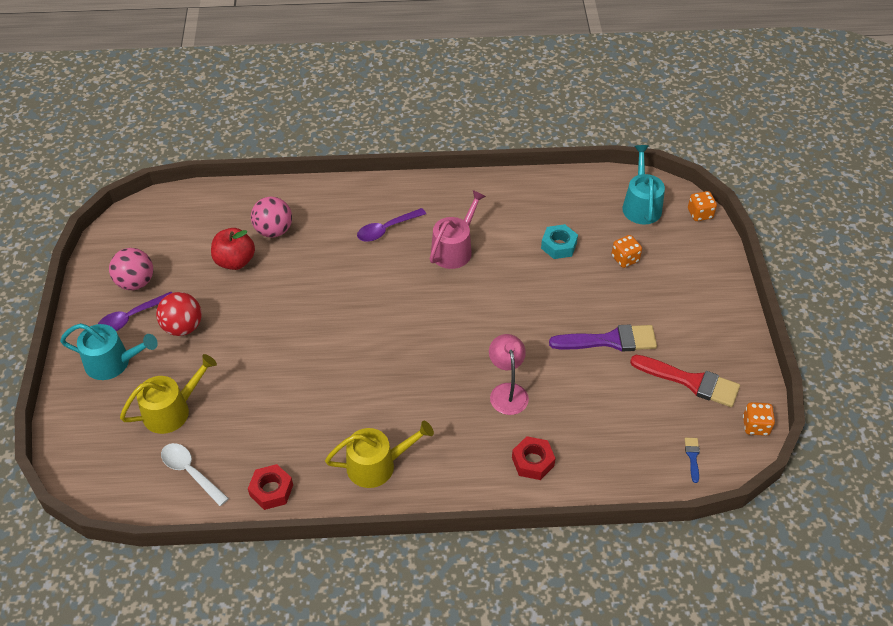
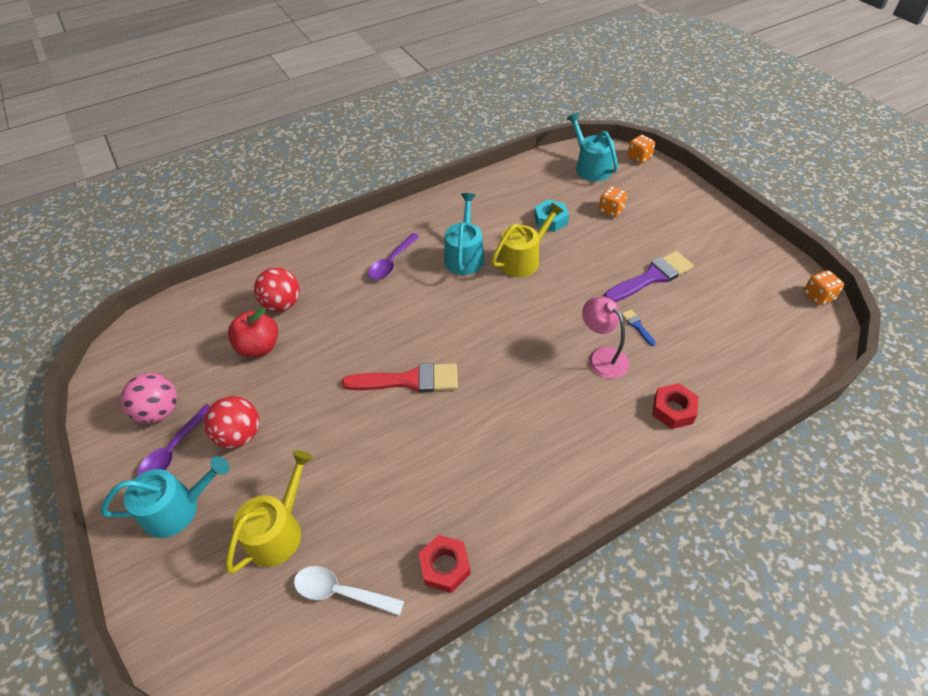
camera: 25 degrees left, 0 degrees up
pink ball [251,196,292,238] -> red ball [254,268,300,312]
yellow watering can [325,421,434,488] -> yellow watering can moved to [491,202,564,277]
pink watering can [430,190,486,269] -> turquoise watering can [444,193,485,275]
red brush [630,355,740,407] -> red brush moved to [342,363,458,393]
blue brush [685,438,700,483] -> blue brush moved to [622,309,656,346]

